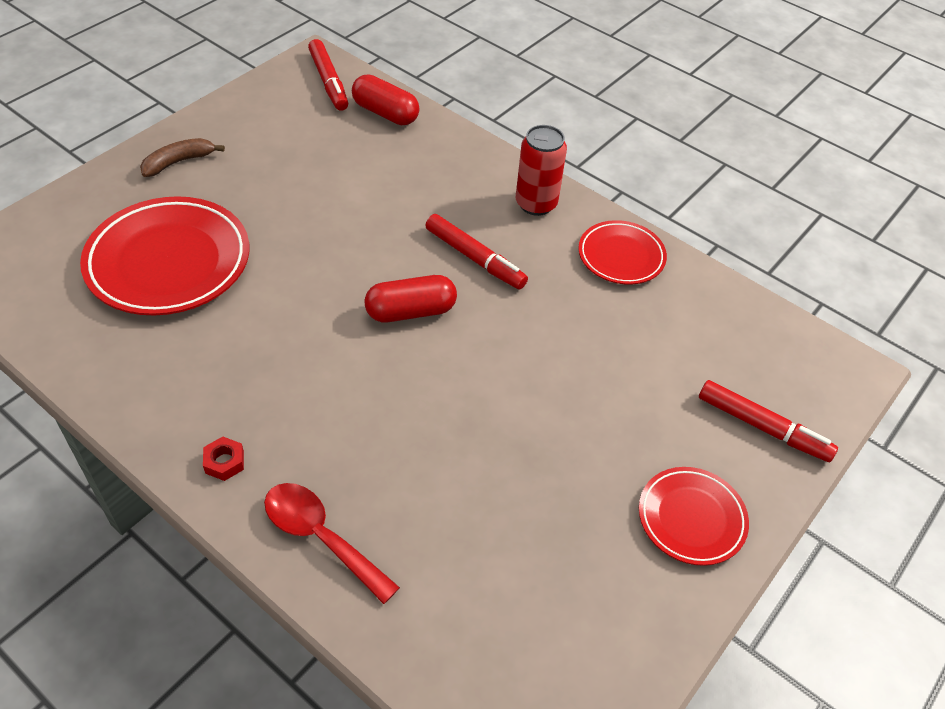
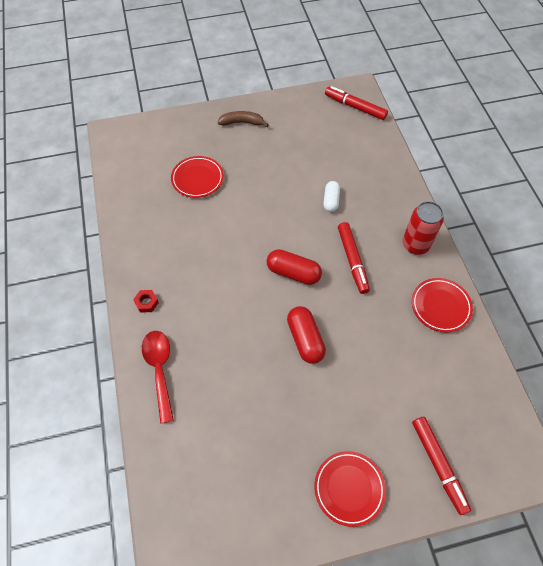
camera: 40 degrees right, 10 degrees up
red plate [80,196,249,315] -> red plate [171,156,224,198], size x0.57
red marker [308,39,348,111] -> red marker turned 105 degrees clockwise [325,86,388,120]
red capsule [352,74,420,125] -> red capsule moved to [287,306,326,364]
none -> white capsule [323,181,340,212]

